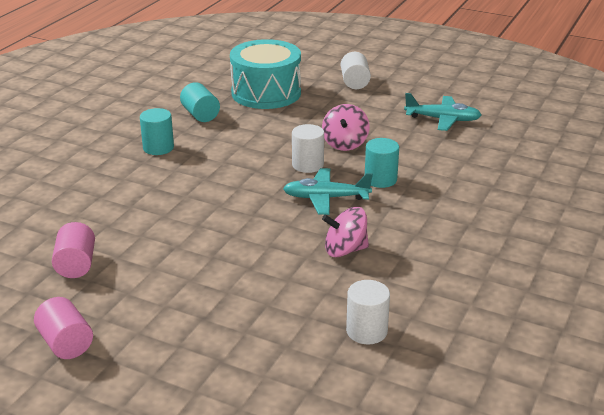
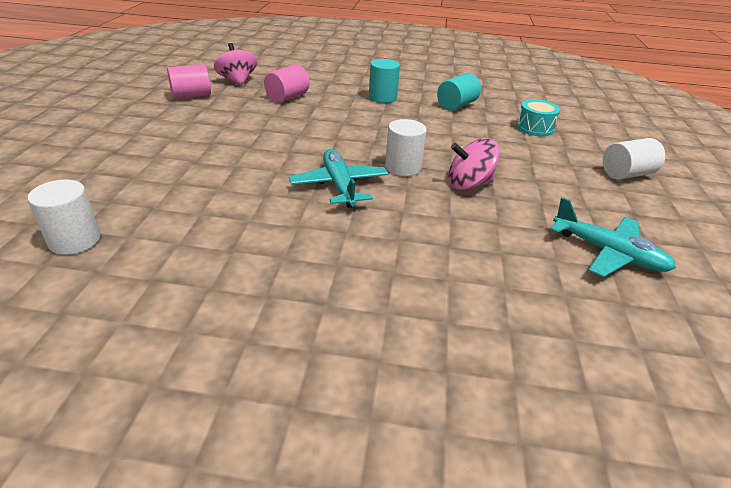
camera: 70 degrees right, 5 degrees up
pink cylinder [34,297,93,359] -> pink cylinder moved to [264,64,310,103]
turquoise drum [230,39,301,109] -> turquoise drum [516,99,560,136], size x0.47
pink spinning top [322,207,369,257] -> pink spinning top moved to [214,43,257,86]
turquoise cylinder [365,138,399,188] -> none
turquoise plane [404,93,481,131] -> turquoise plane turned 45 degrees counterclockwise [550,197,676,277]

